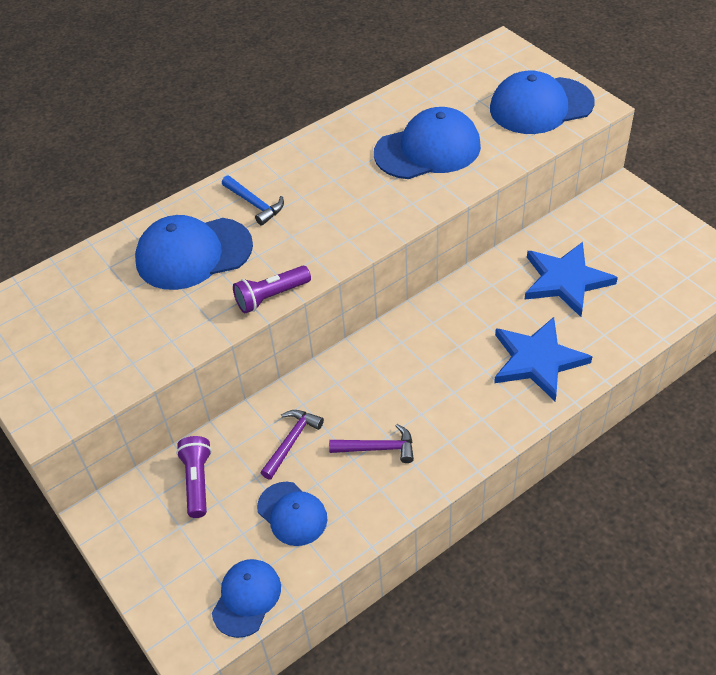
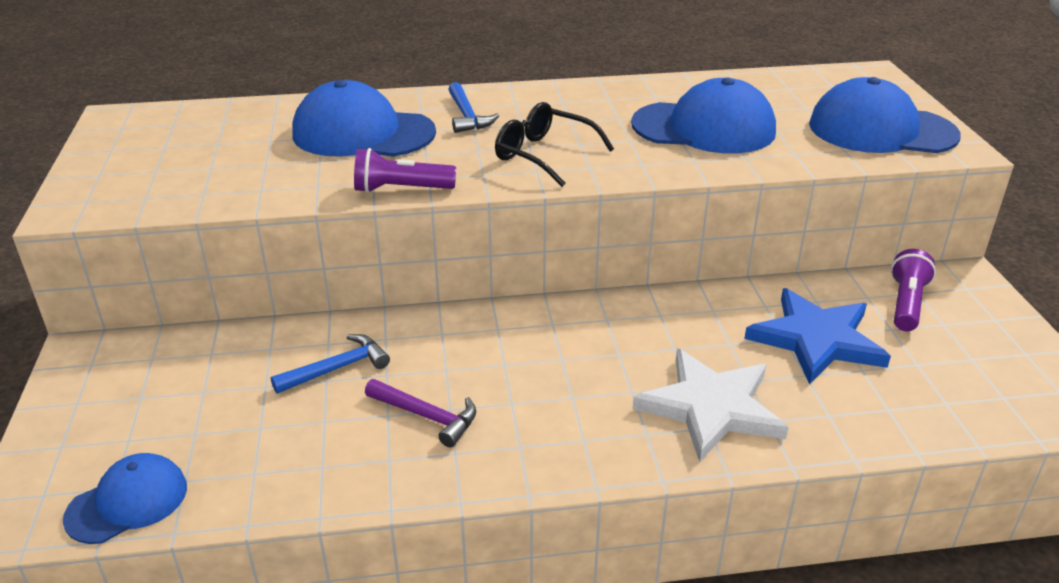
camera: 25 degrees right, 15 degrees down
purple flashlight [176,436,212,518] -> purple flashlight moved to [891,249,936,331]
blue cap [257,482,327,546] -> none
purple hammer [260,410,324,479] -> blue hammer [271,334,390,394]
blue star [494,317,593,401] -> white star [633,349,789,462]
none -> black glasses [495,102,614,187]

